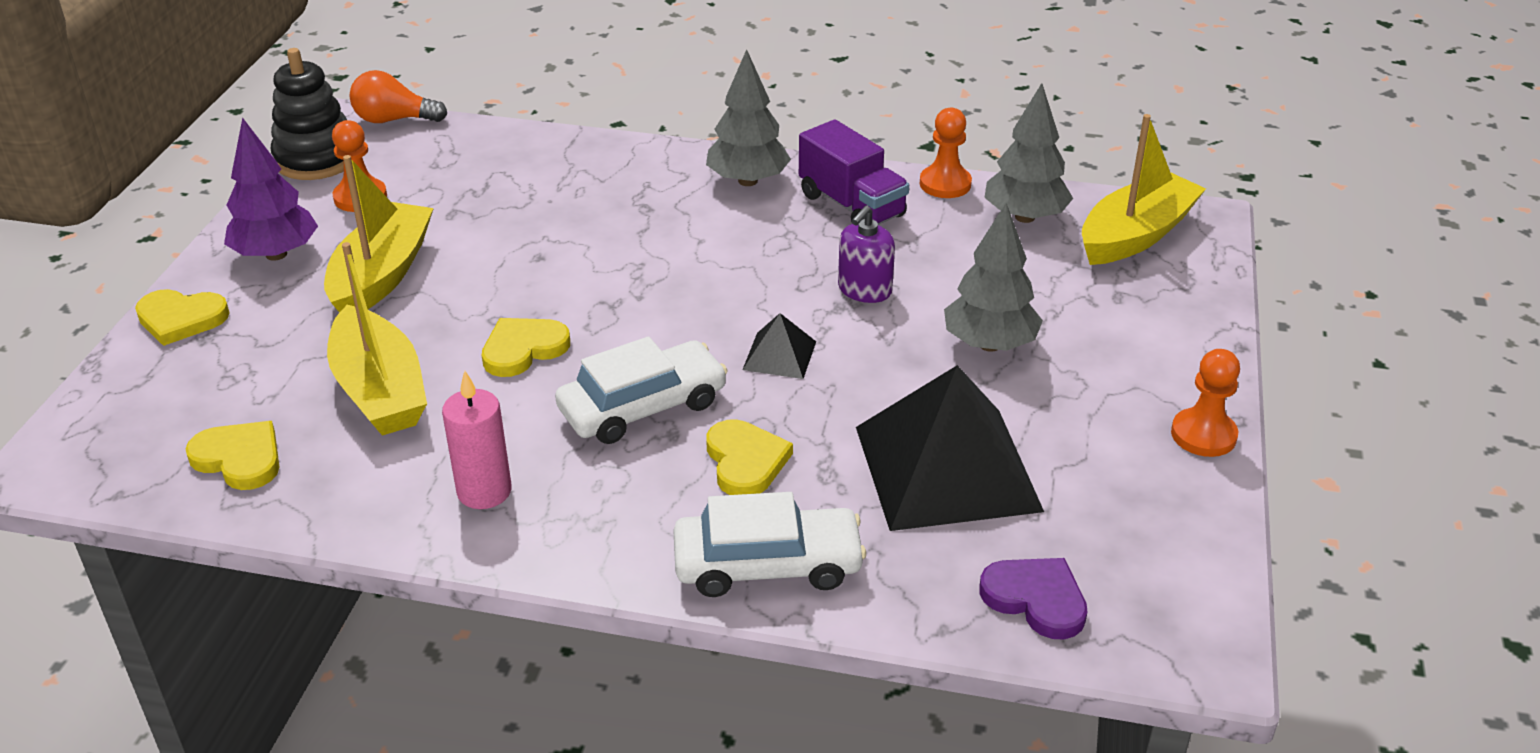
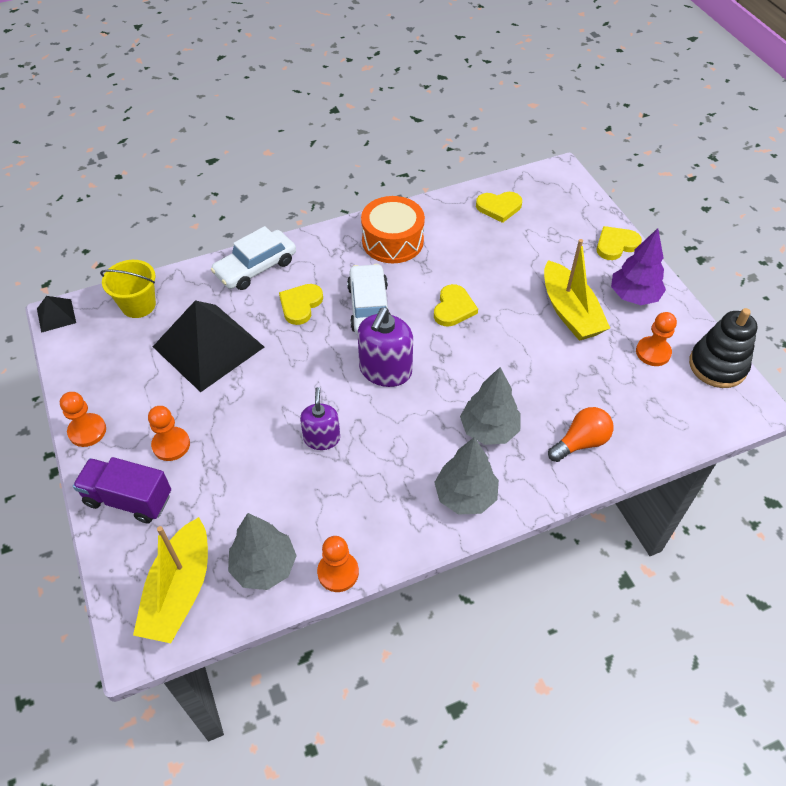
camera: 145 degrees right, 15 degrees up
yellow boat [327,242,427,436] -> none
orange light bulb [350,70,447,123] -> orange light bulb moved to [548,407,613,462]
pink candle [442,371,512,509] -> orange drum [361,196,425,263]
white car [555,336,727,444] -> white car turned 150 degrees clockwise [347,264,391,335]
yellow heart [706,419,793,495] -> yellow heart turned 75 degrees clockwise [279,284,323,325]
black pyramid [742,313,816,379] -> black pyramid moved to [37,296,76,333]
purple truck [799,120,909,225] -> purple truck moved to [73,457,171,524]
grey tree [944,203,1043,352] -> grey tree moved to [460,367,521,445]
purple heart [979,558,1088,639] -> yellow bucket [100,260,156,318]
none -> orange pawn [148,406,190,461]
none -> purple soap dispenser [358,307,413,387]

